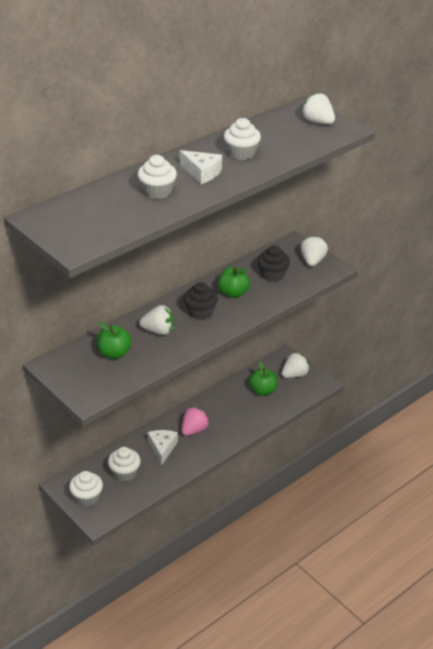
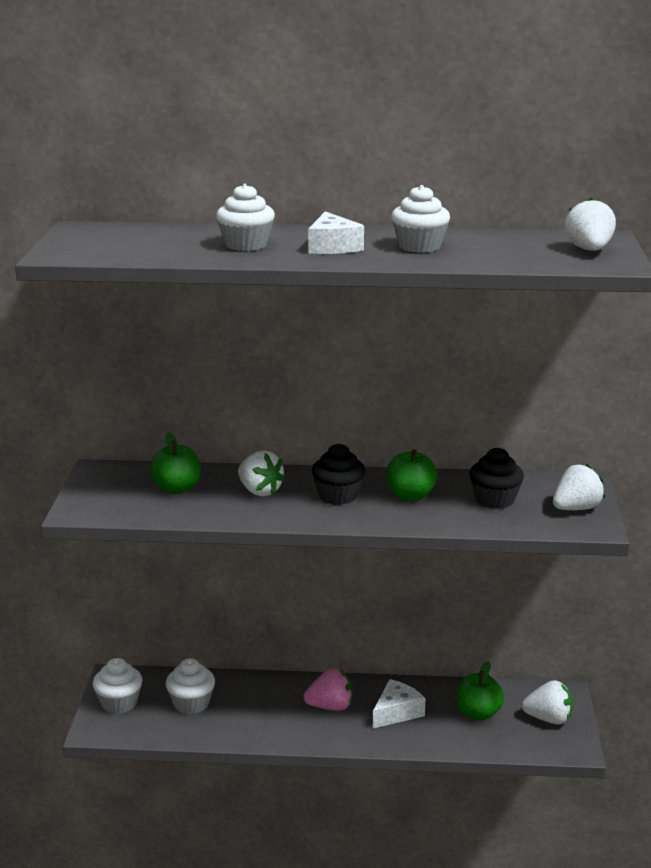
camera: 45 degrees right, 15 degrees down
white cheese [147,430,178,465] -> white cheese moved to [373,679,426,728]

